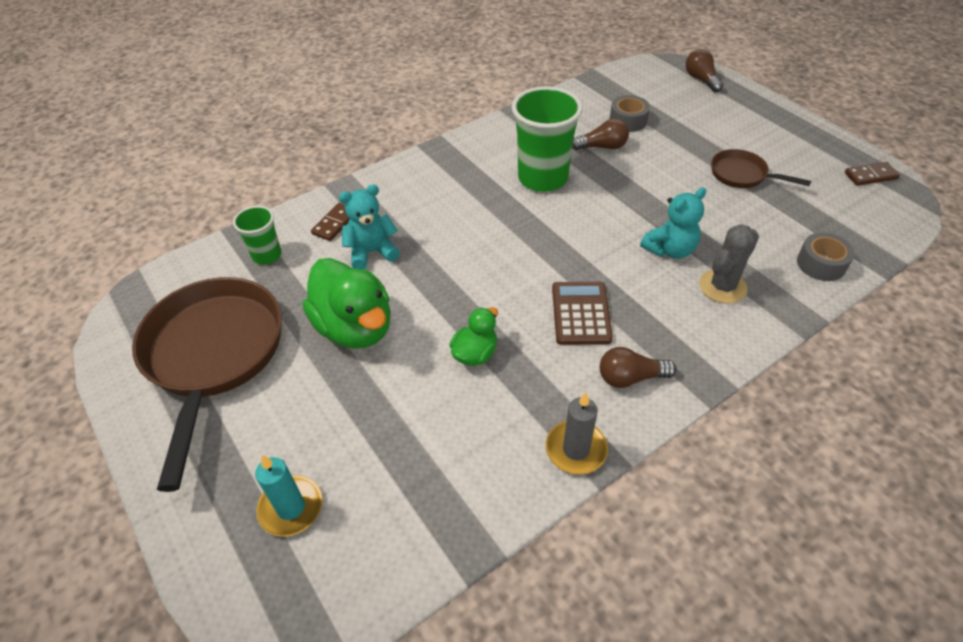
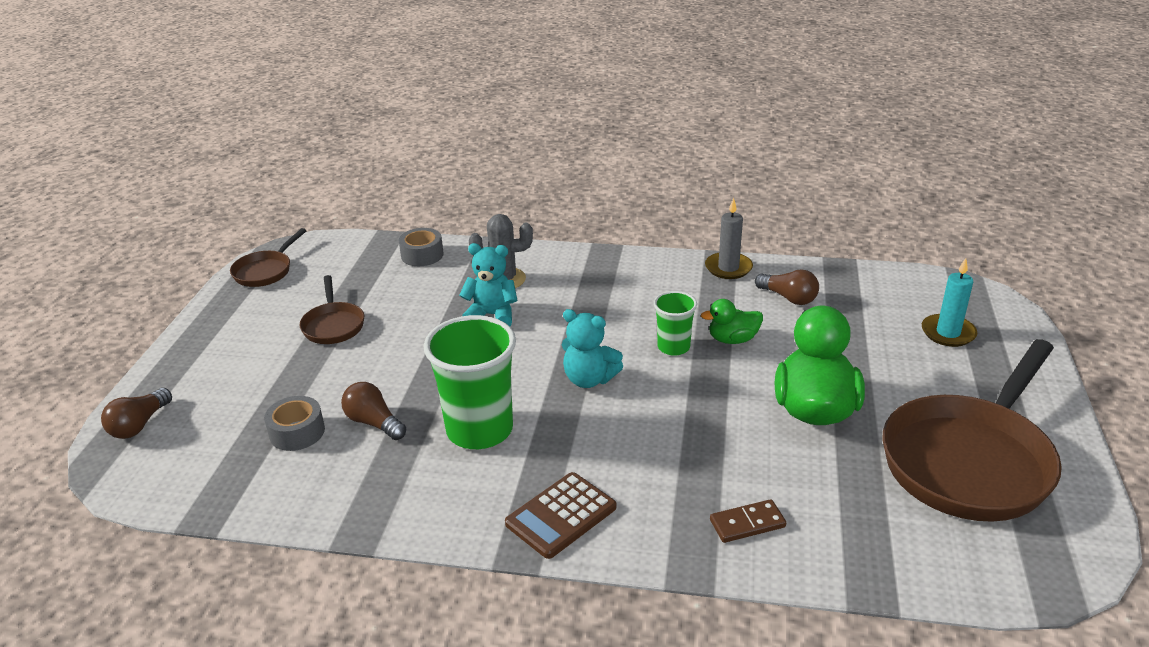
camera: 135 degrees left, 15 degrees down
green cup [233,206,281,265] -> green cup moved to [654,291,697,356]
turquoise teddy bear [339,185,400,269] -> turquoise teddy bear moved to [562,309,623,388]
brown calculator [552,282,613,345] -> brown calculator moved to [505,472,616,559]
brown light bulb [600,347,676,388] -> brown light bulb moved to [755,269,819,305]
brown domino [845,162,900,186] -> brown pan [230,228,307,287]

